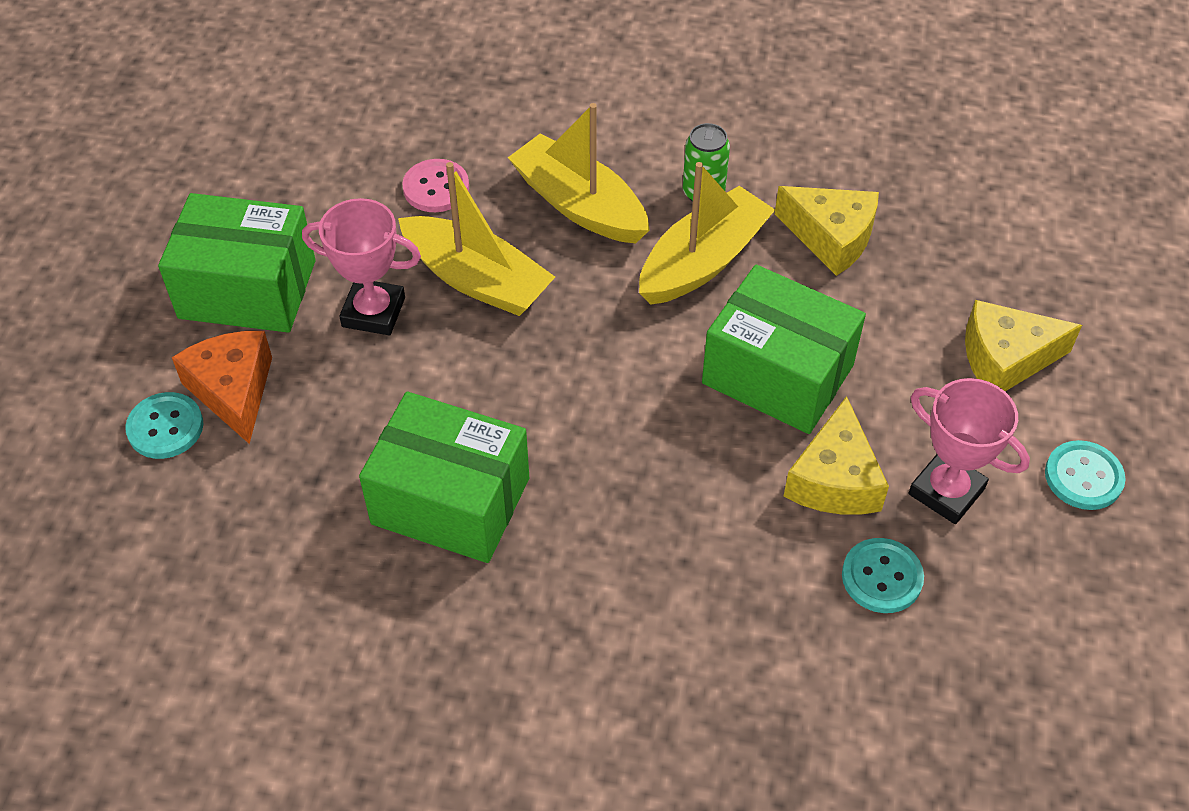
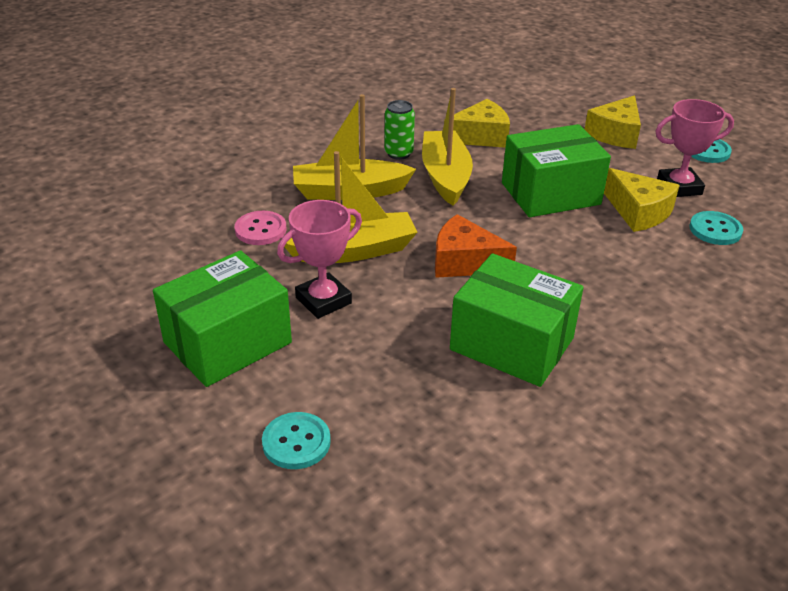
camera: 50 degrees left, 15 degrees down
orange cheese [172,331,272,444] -> orange cheese moved to [435,214,517,278]
green box [359,392,529,563] -> green box turned 60 degrees clockwise [450,253,584,387]

